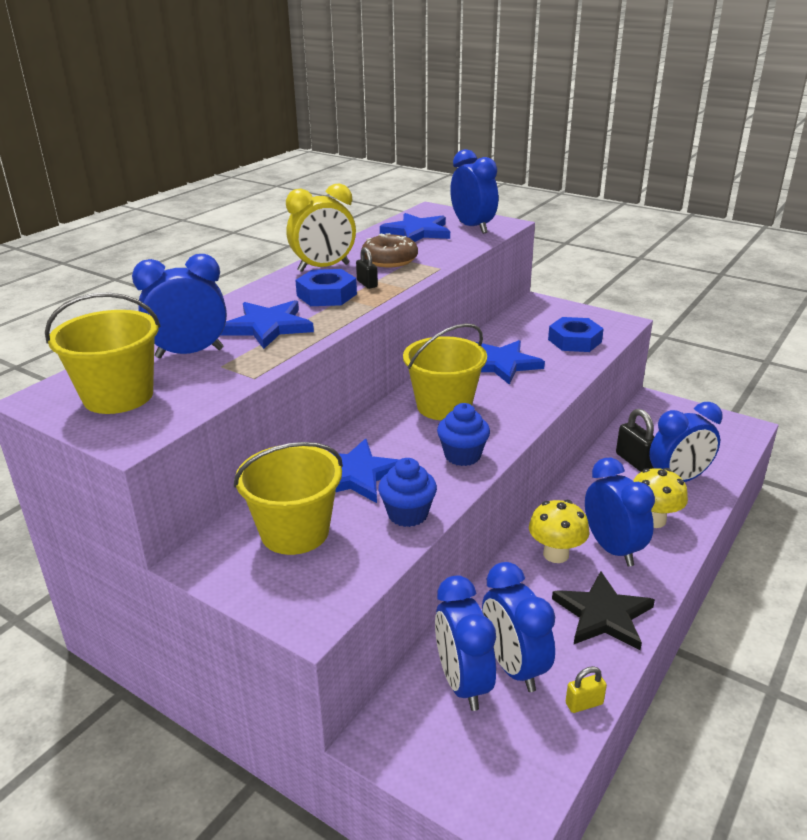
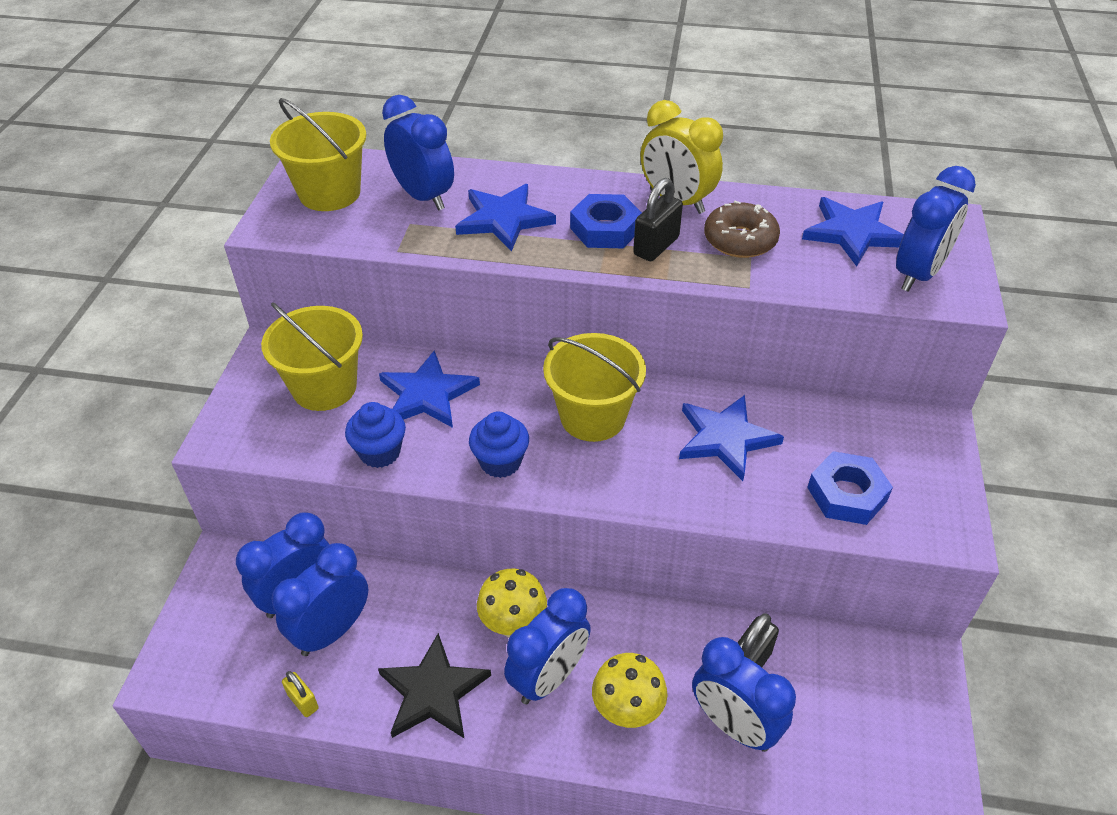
camera: 65 degrees right, 15 degrees up
black padlock [356,247,378,289] -> black padlock [633,178,683,261], size x1.64

